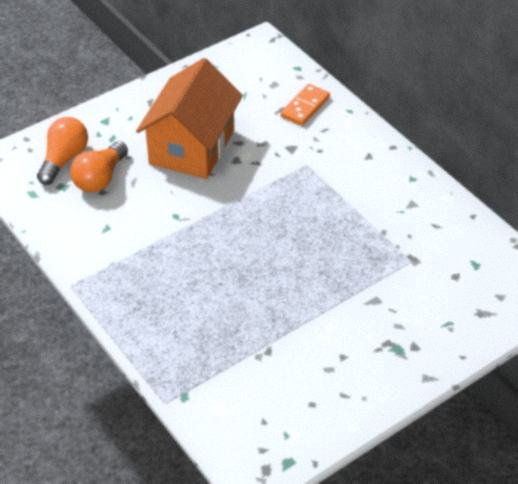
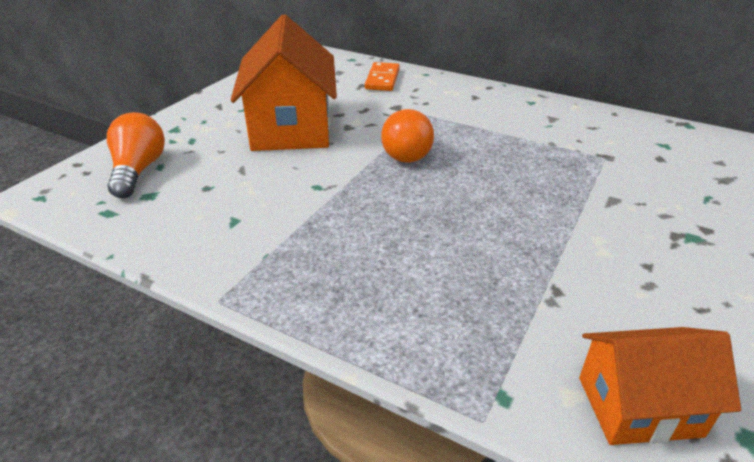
camera: 25 degrees left, 10 degrees down
orange light bulb [70,141,128,193] -> orange light bulb moved to [381,109,434,163]
none -> orange house [579,327,741,445]

